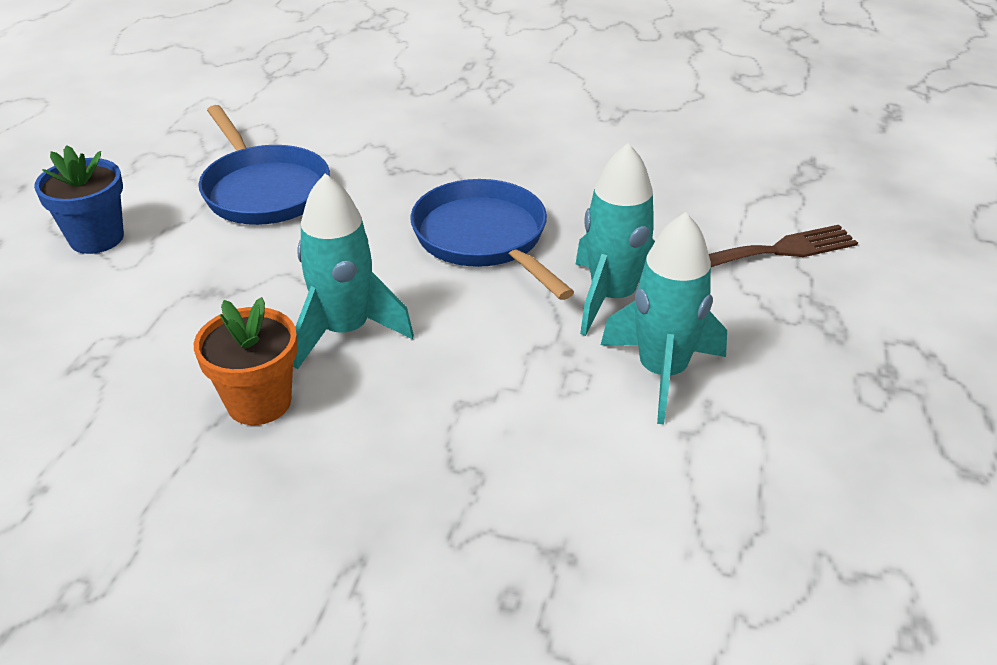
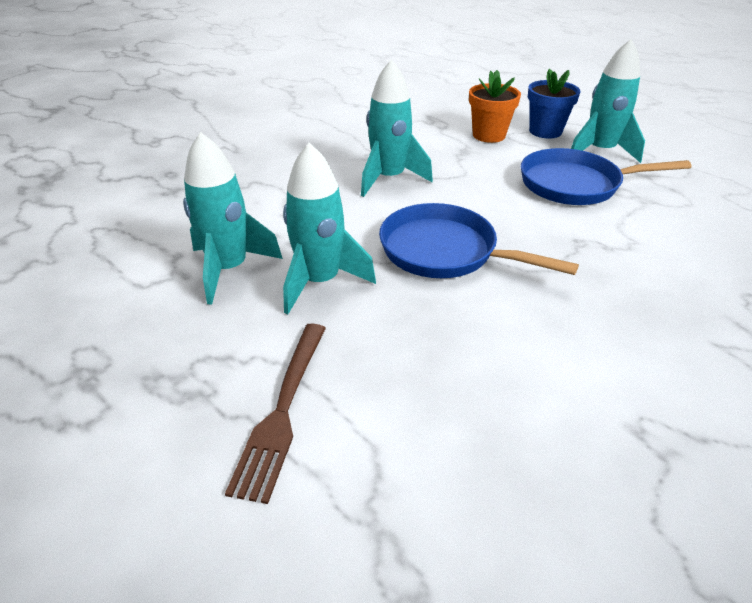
camera: 120 degrees right, 0 degrees up
orange flower pot [194,297,298,425] -> orange flower pot moved to [469,70,521,143]
blue pan [410,179,574,300] -> blue pan turned 150 degrees counterclockwise [379,203,579,278]
none -> turquoise rocket [571,39,645,163]

